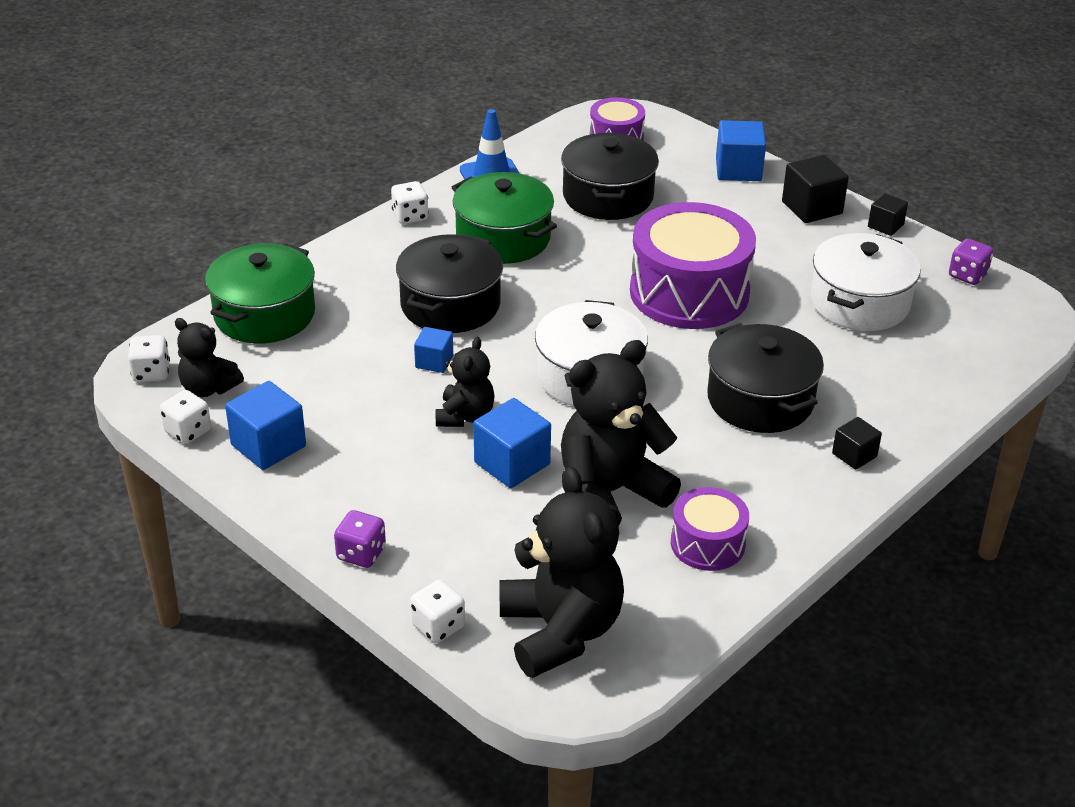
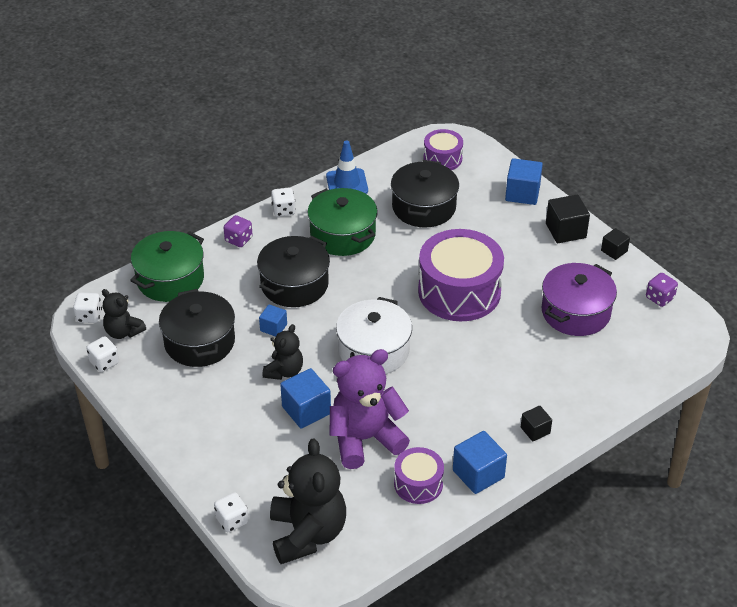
camera: 10 degrees right, 5 degrees up
blue cube [225,381,306,470] -> blue cube moved to [453,431,507,494]
purple dice [334,510,386,568] -> purple dice moved to [223,215,253,247]
black teddy bear [561,340,681,527] -> purple teddy bear [329,349,410,469]
black pot [707,323,824,433] -> black pot moved to [159,289,235,367]
white pot [811,233,921,331] -> purple pot [542,263,617,336]

